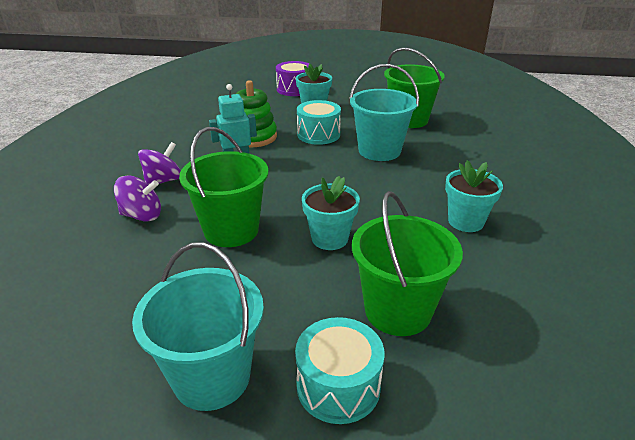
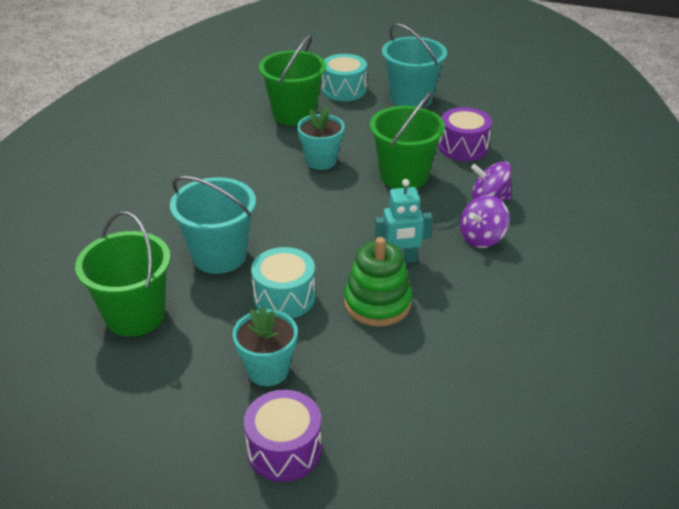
camera: 170 degrees left, 5 degrees up
turquoise flower pot [445,160,503,232] -> none
none -> purple drum [439,107,492,161]

